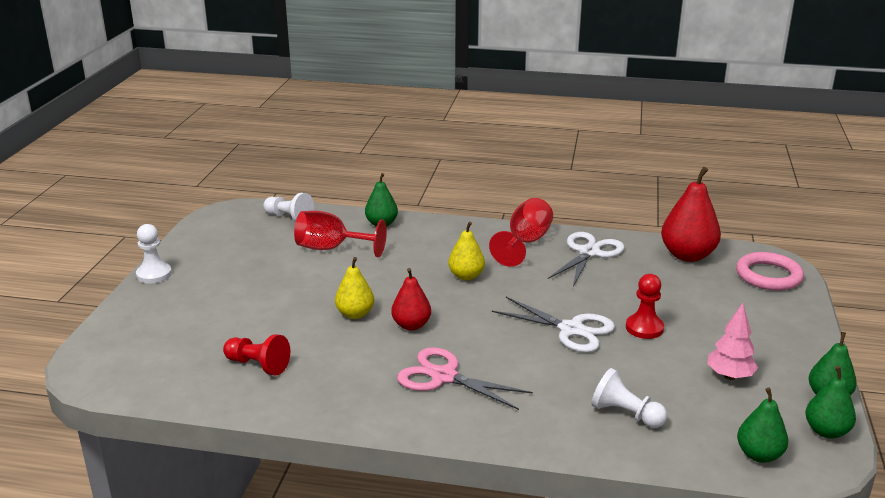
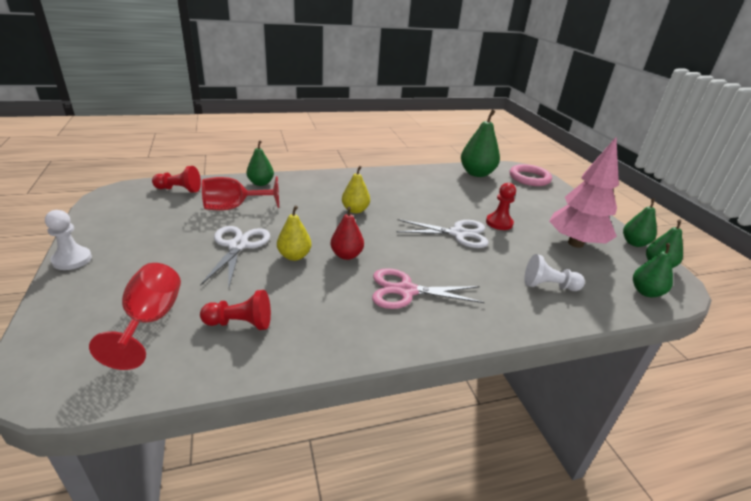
camera: 30 degrees left, 5 degrees up
white pawn [263,193,314,222] -> red pawn [152,166,201,193]
red goblet [489,198,553,267] -> red goblet moved to [89,263,181,370]
white scissors [548,232,625,287] -> white scissors moved to [200,226,270,287]
red pear [661,167,721,262] -> green pear [461,110,500,177]
pink tree [707,303,758,380] -> pink tree [549,137,619,248], size x1.84

